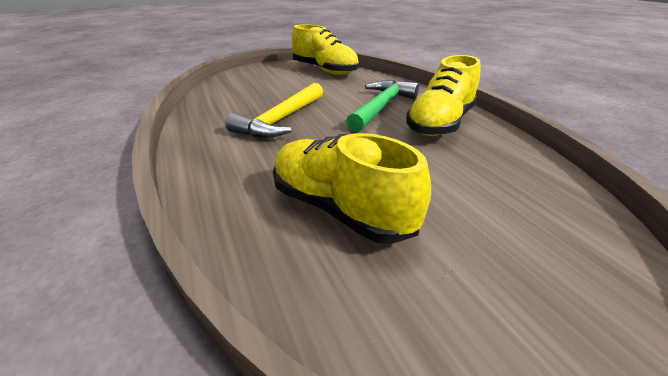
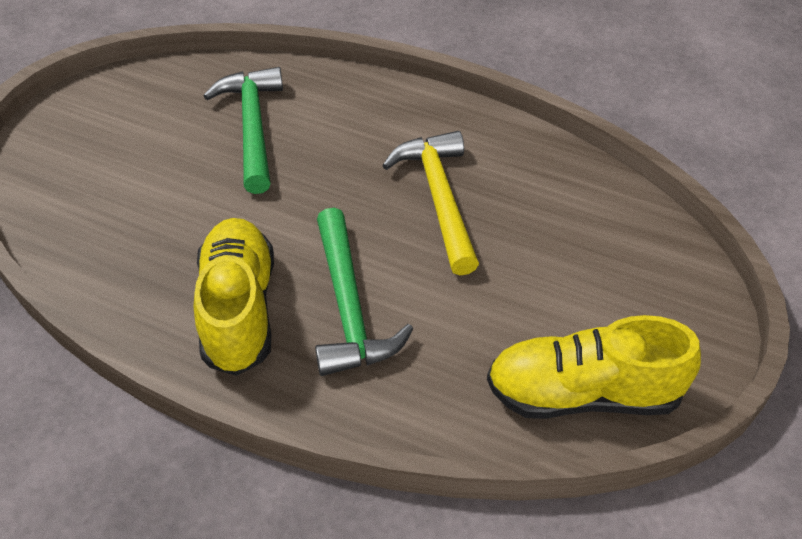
camera: 140 degrees right, 15 degrees up
yellow shoe [273,133,431,244] -> green hammer [204,67,283,194]

